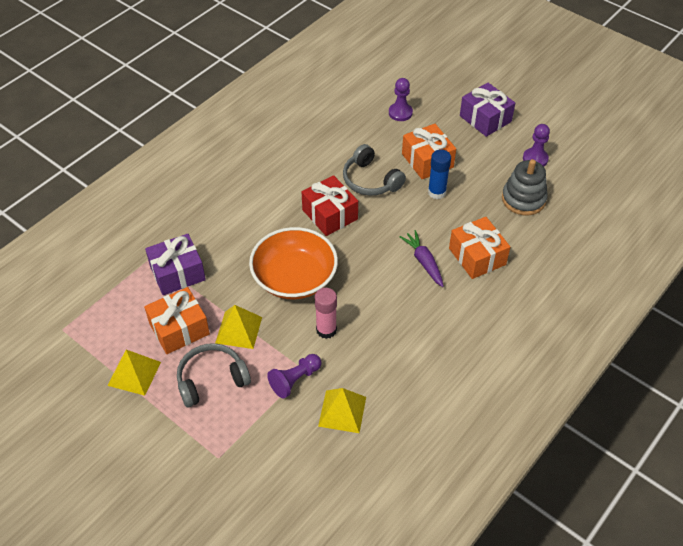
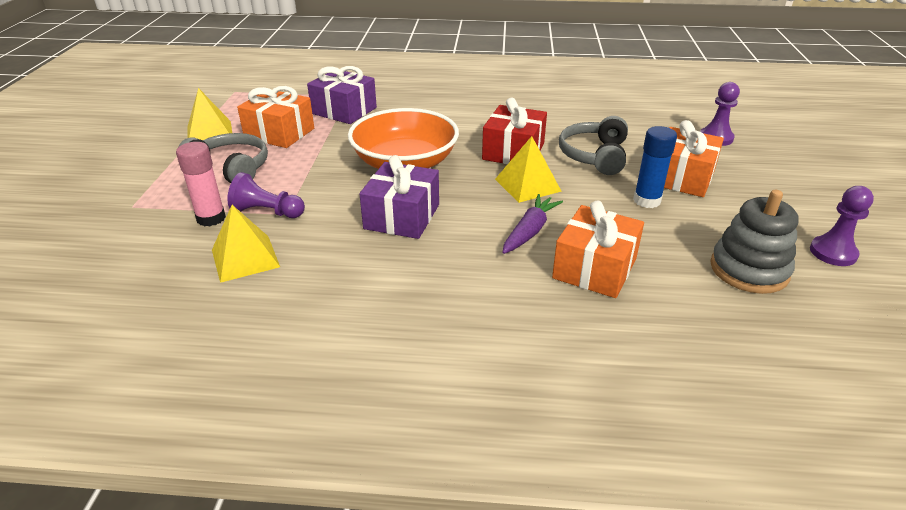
camera: 55 degrees right, 15 degrees down
yellow pyramid [215,305,262,349] -> yellow pyramid moved to [495,136,562,203]
pink glue stick [315,288,337,339] -> pink glue stick moved to [176,142,226,226]
purple gift [460,83,515,137] -> purple gift moved to [360,155,439,239]

